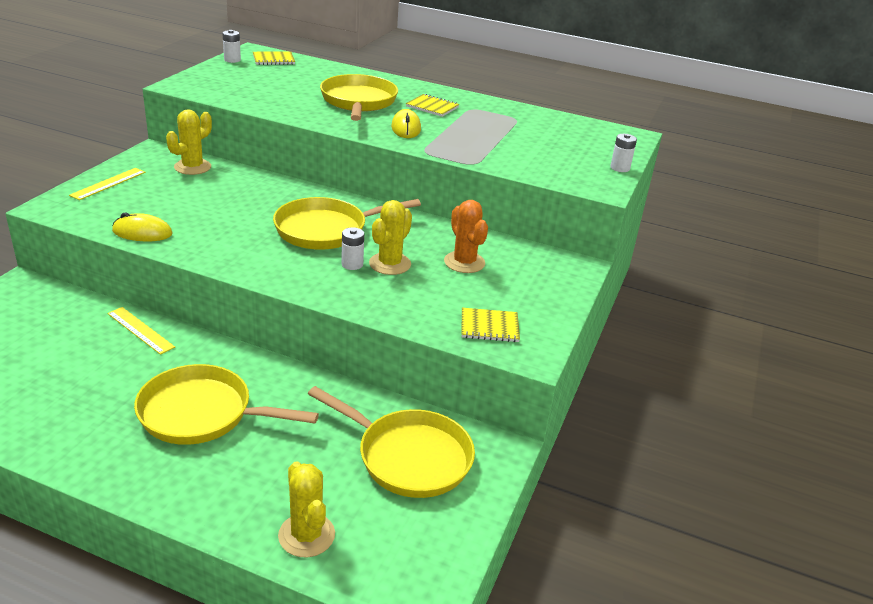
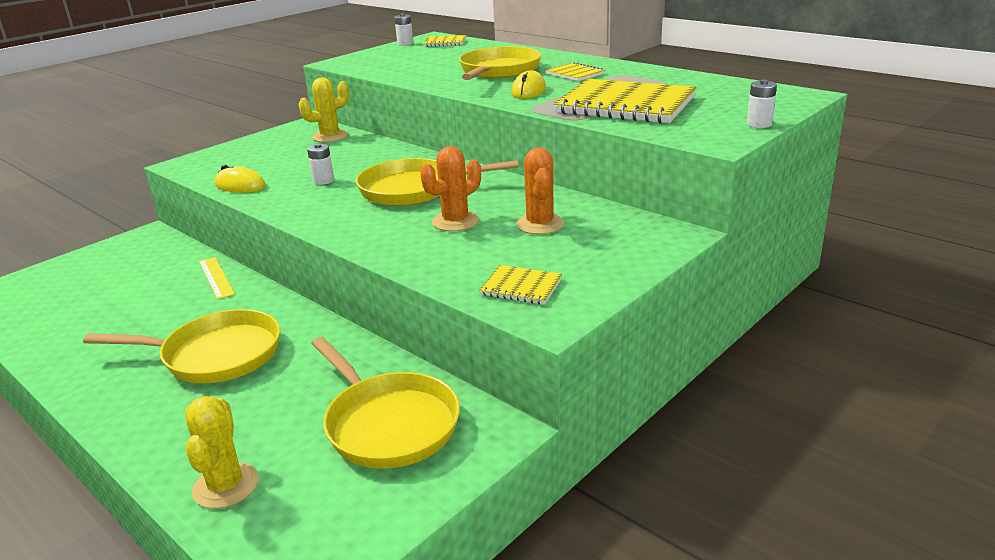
camera: 25 degrees right, 5 degrees down
yellow ruler [69,168,146,200] -> none
yellow pan [134,364,319,445] -> yellow pan turned 150 degrees clockwise [83,309,280,383]
white battery [341,227,364,270] -> white battery moved to [307,143,334,185]
yellow cactus [369,200,412,275] -> orange cactus [420,146,481,231]
none -> yellow notebook [554,79,697,124]

